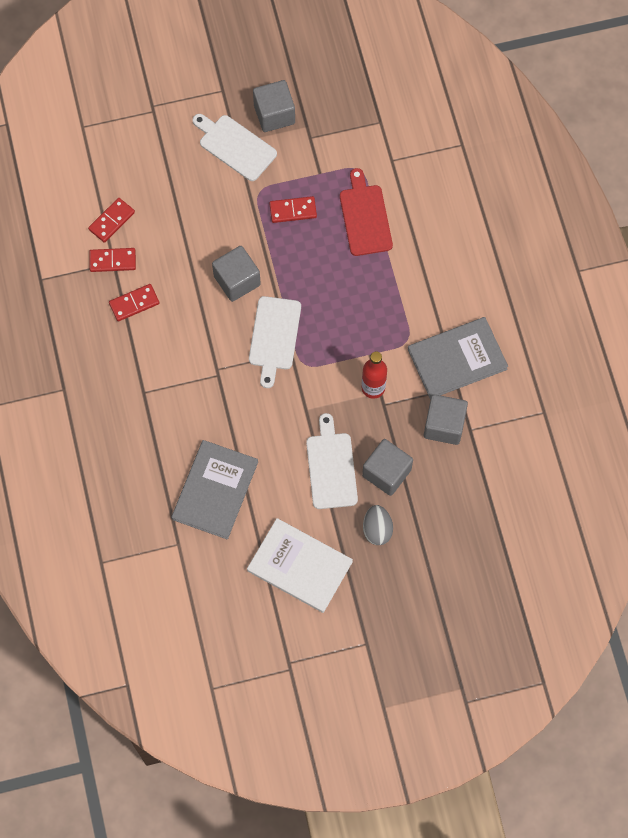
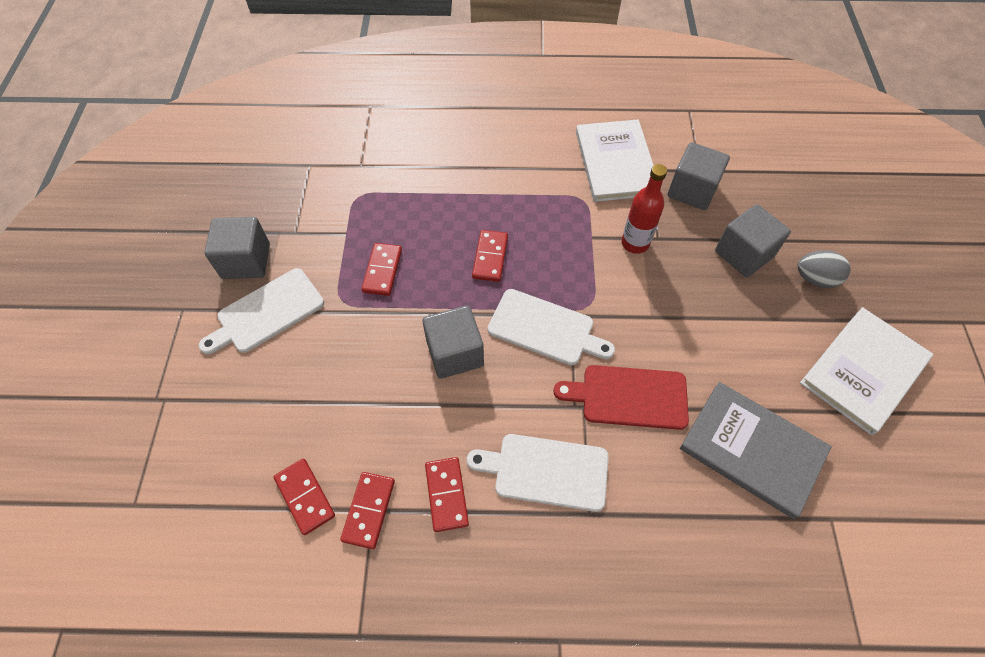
camera: 75 degrees left, 10 degrees down
white cutting board [306,413,358,509] -> white cutting board moved to [467,434,609,512]
red cutting board [340,168,393,256] -> red cutting board moved to [553,365,689,430]
grey book [408,317,508,399] -> white book [576,120,654,202]
none -> red domino [472,230,508,282]

